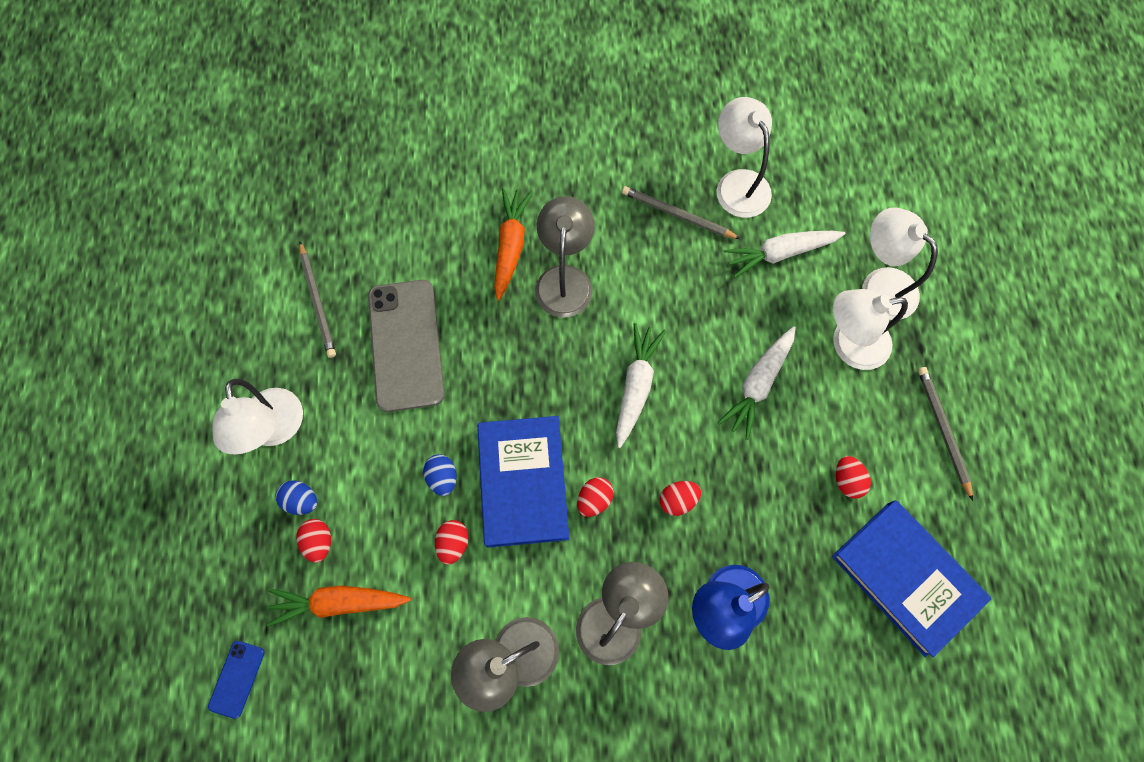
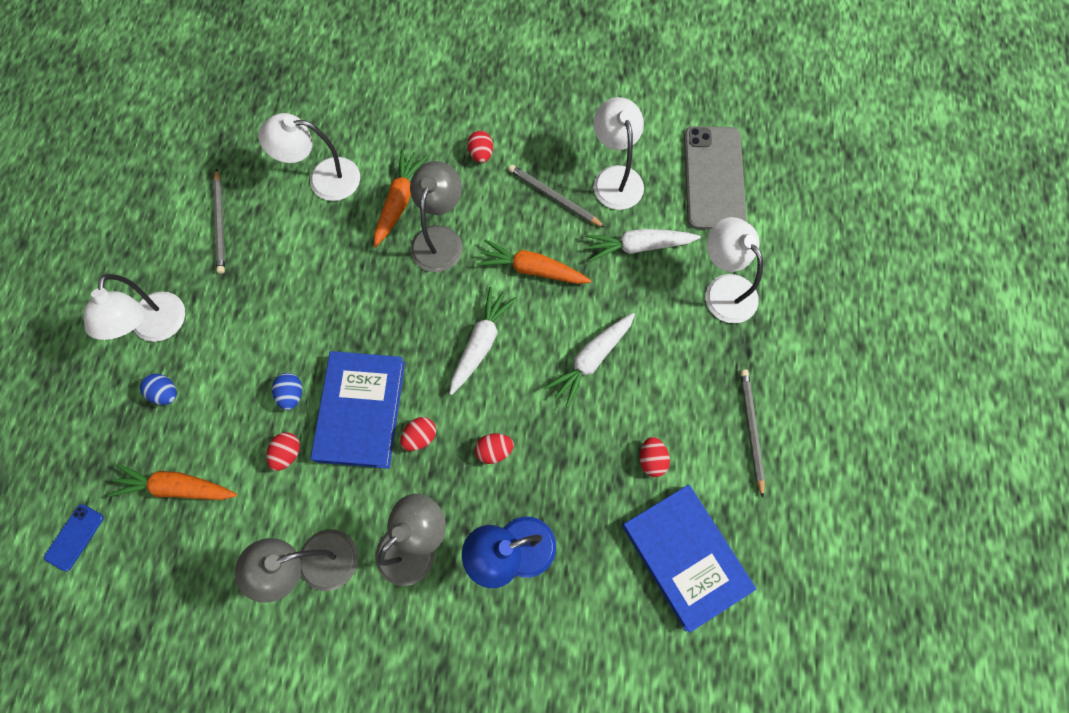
camera: 10 degrees right, 0 degrees up
red egg [296,519,331,563] -> red egg moved to [467,131,493,163]
grey phone [368,280,445,412] -> grey phone moved to [684,126,747,229]
white lamp [833,289,908,370] -> white lamp moved to [258,113,360,201]
none -> orange carrot [477,239,591,284]

